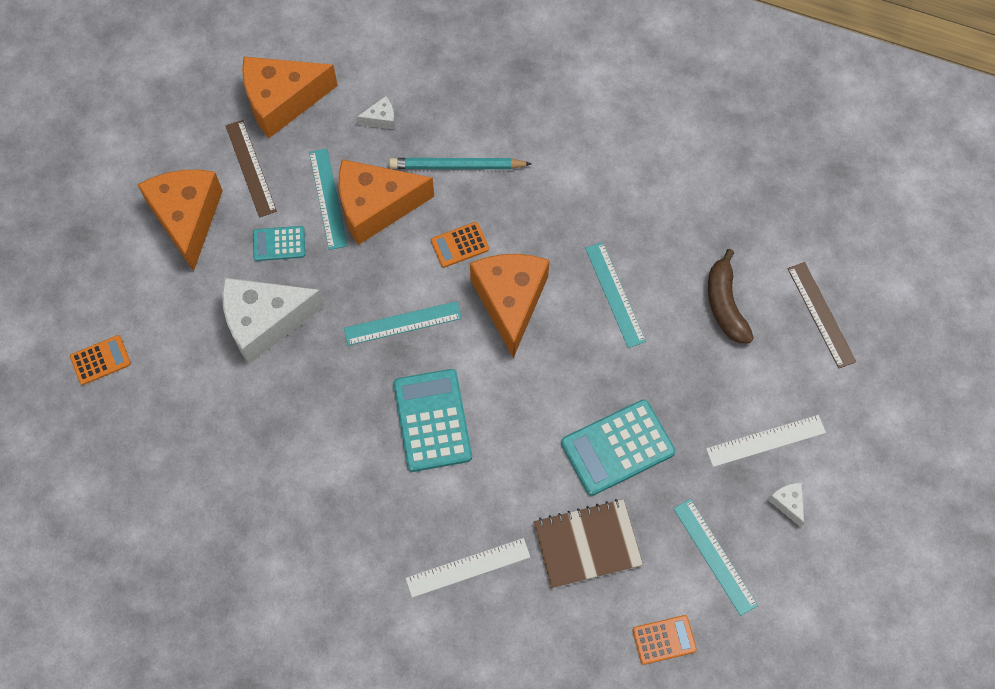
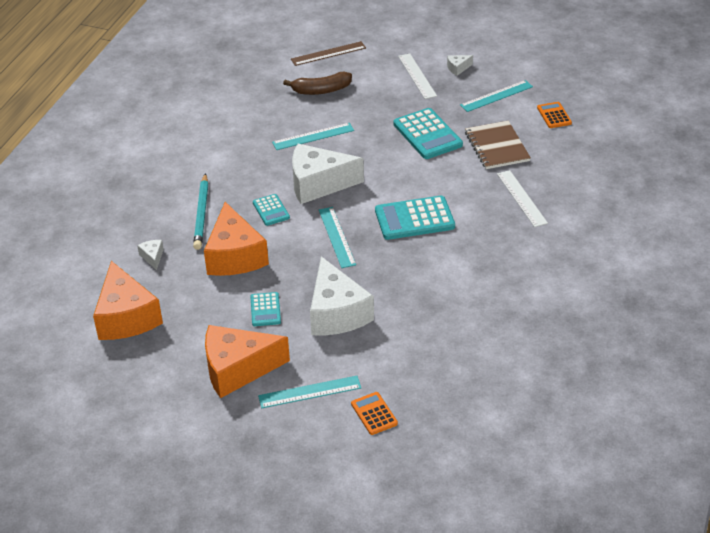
camera: 90 degrees left, 25 degrees down
brown ruler [226,120,277,218] -> none
turquoise ruler [309,148,348,250] -> turquoise ruler moved to [258,376,361,408]
orange calculator [431,222,489,268] -> turquoise calculator [253,194,290,226]
orange cheese [470,254,550,358] -> white cheese [292,144,364,204]

